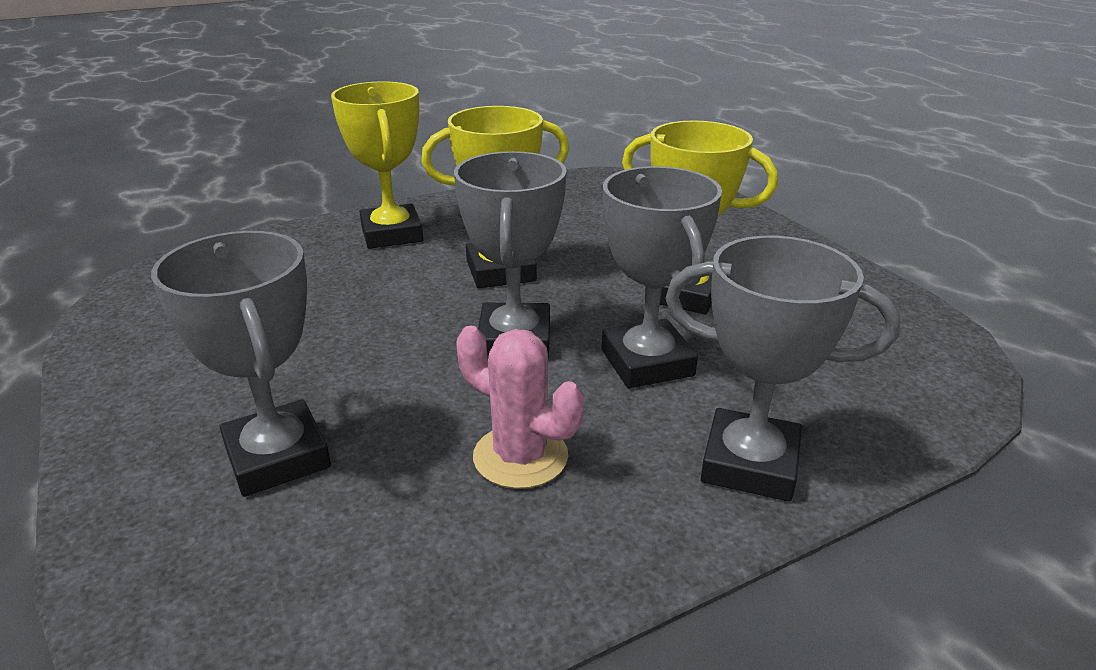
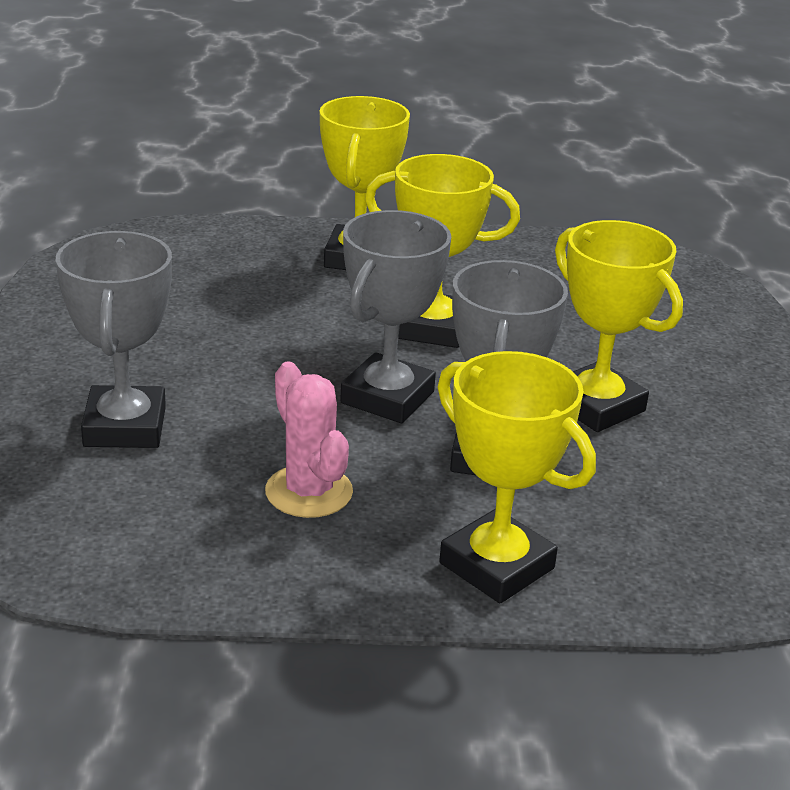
camera: 25 degrees right, 0 degrees up
grey trophy [665,236,900,502] -> yellow trophy [438,351,596,603]

